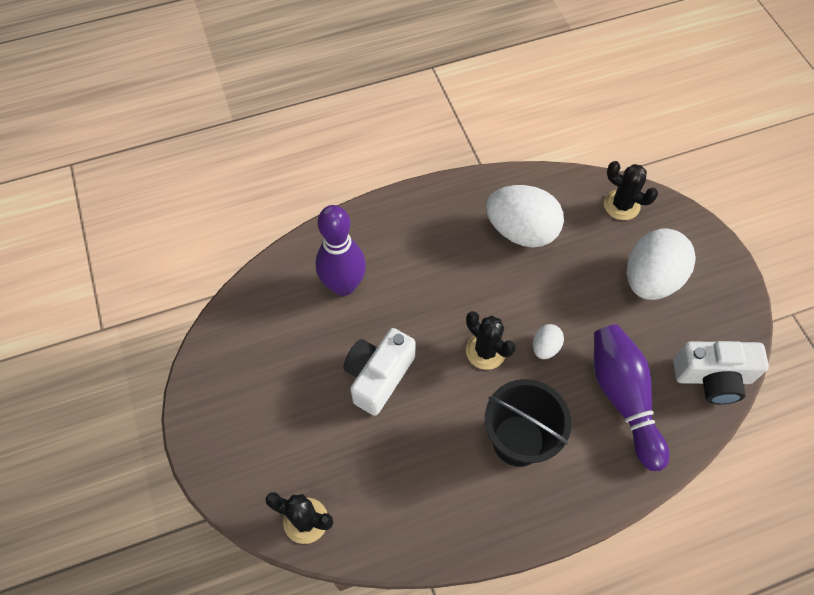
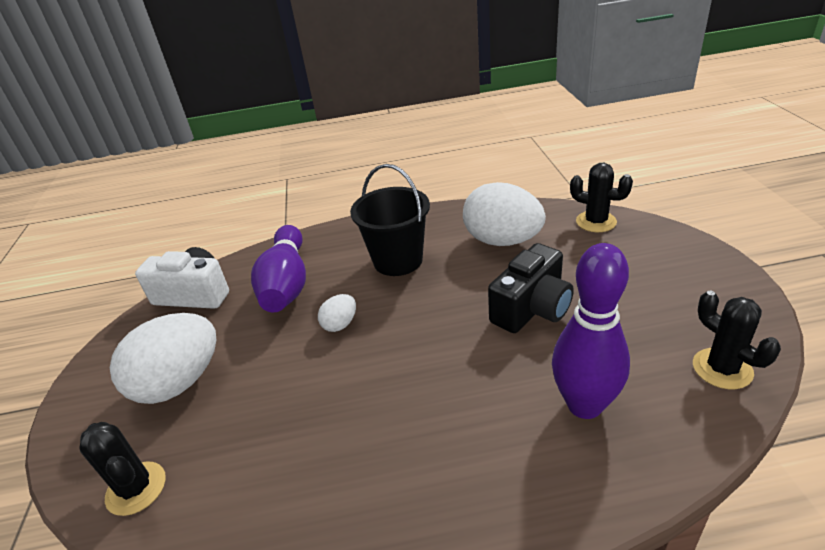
camera: 165 degrees left, 25 degrees down
white camera [343,328,416,416] -> black camera [488,243,574,333]
black cactus [466,311,516,370] -> black cactus moved to [693,291,781,389]
white egg [486,185,564,247] -> white egg moved to [463,182,546,246]

